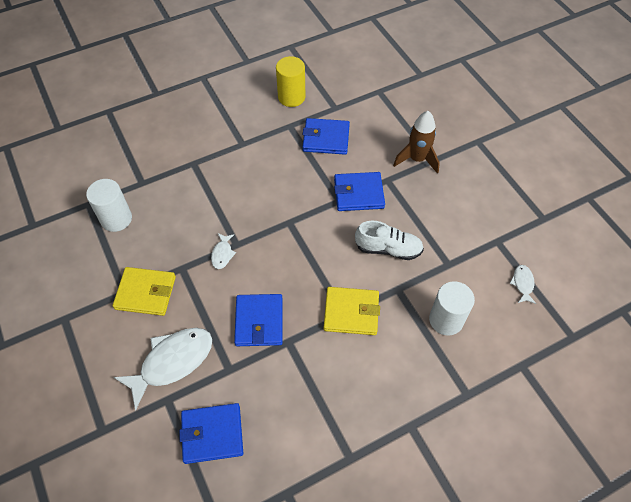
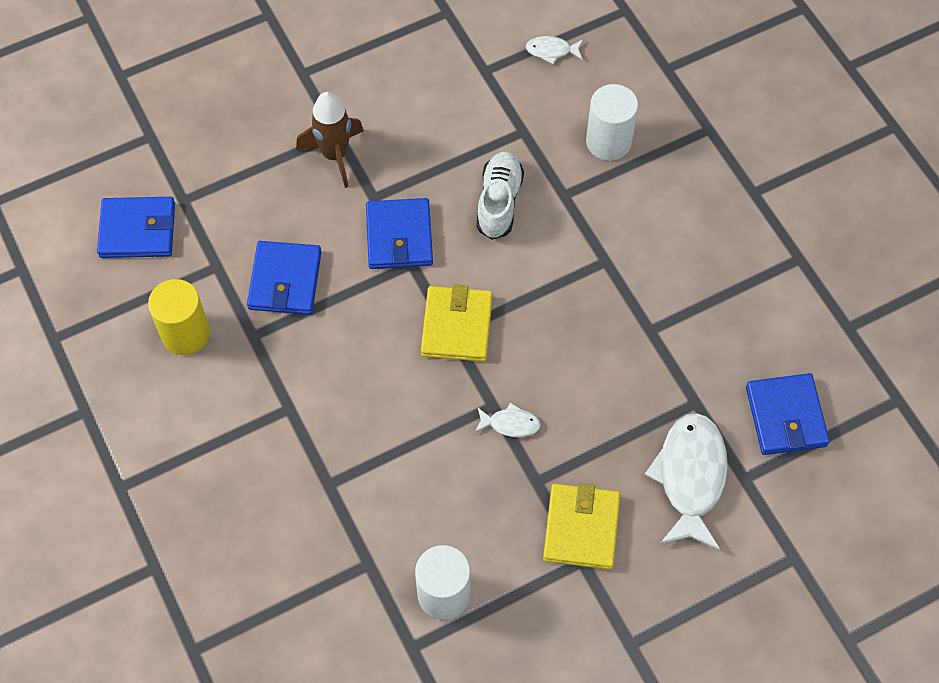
camera: 90 degrees left, 5 degrees up
white fish [114,328,212,410] -> white fish turned 45 degrees clockwise [645,413,728,550]
blue wallet [234,294,283,346] -> blue wallet moved to [97,197,175,258]
yellow wallet [324,287,380,335] -> yellow wallet moved to [421,284,493,362]

